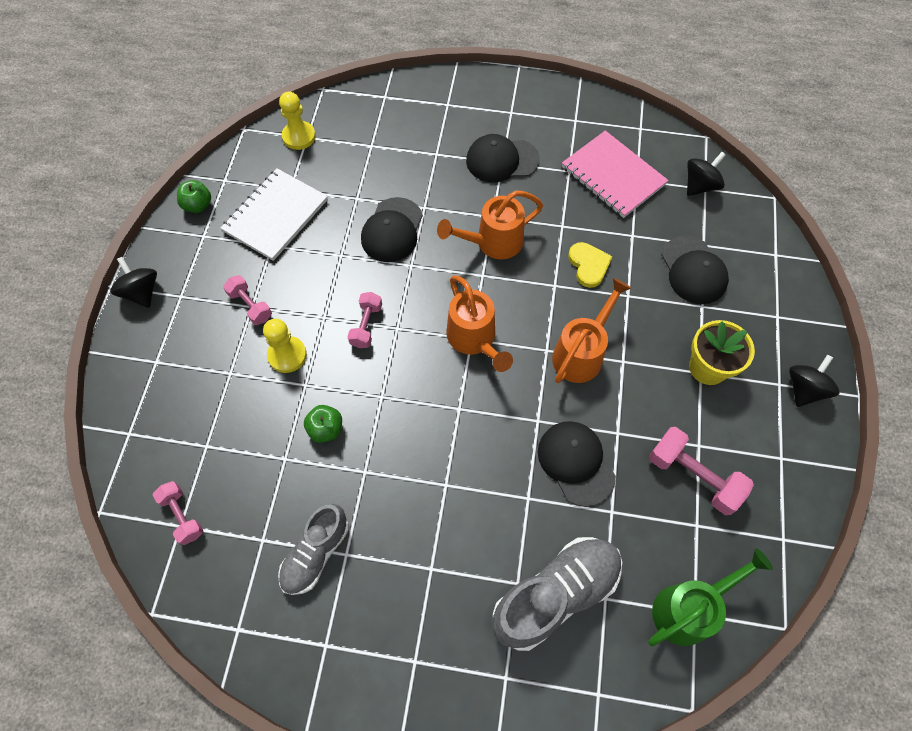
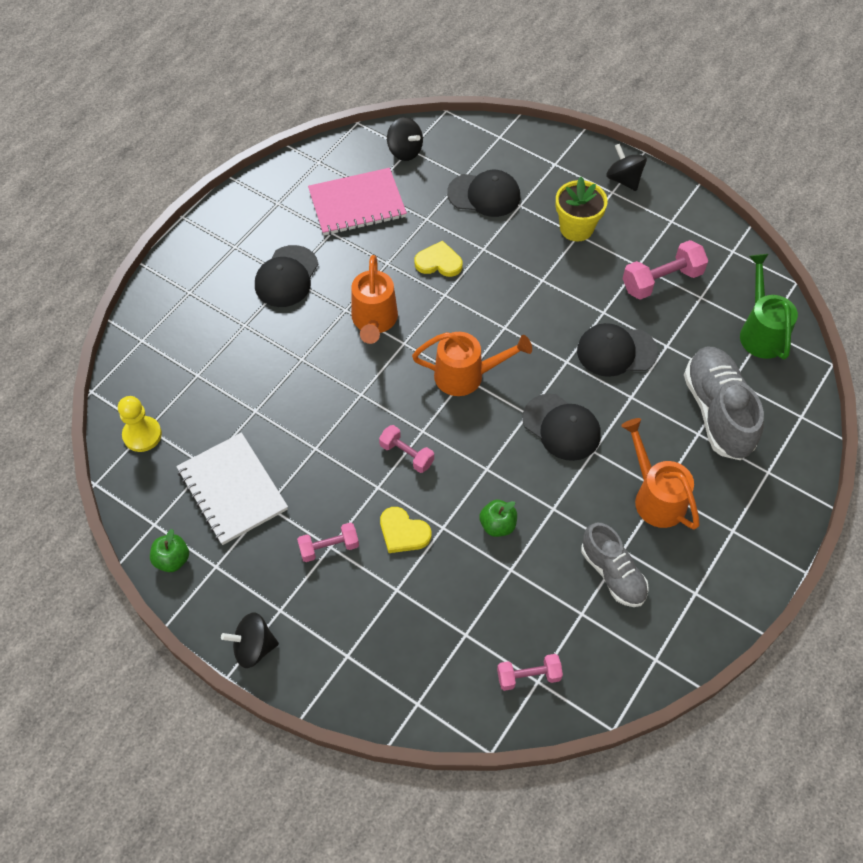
camera: 65 degrees left, 5 degrees down
yellow pawn [263,319,307,373] -> yellow heart [380,507,431,553]
black cap [361,197,423,262] -> black cap moved to [523,394,601,461]
orange watering can [552,278,631,383] -> orange watering can moved to [621,418,700,530]
black spinning top [687,152,726,196] -> black spinning top turned 150 degrees clockwise [387,117,423,161]

